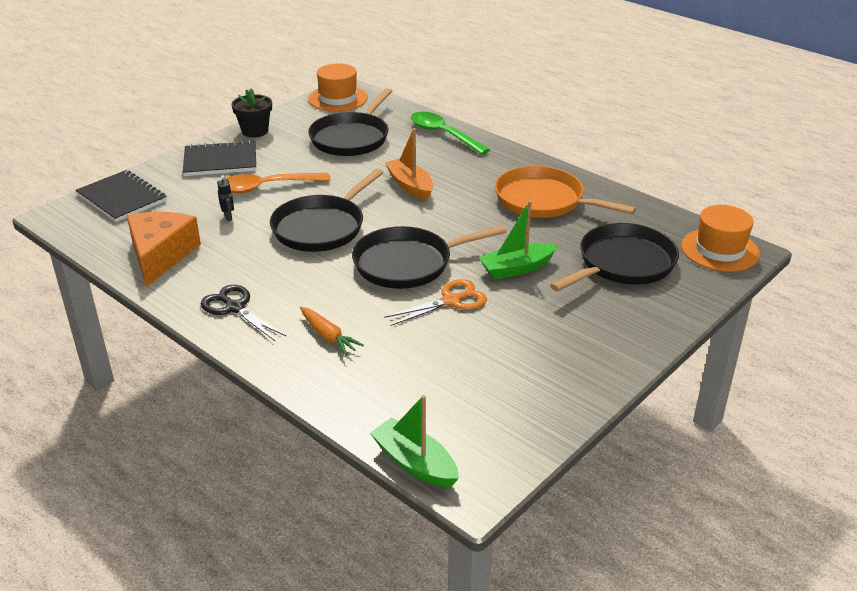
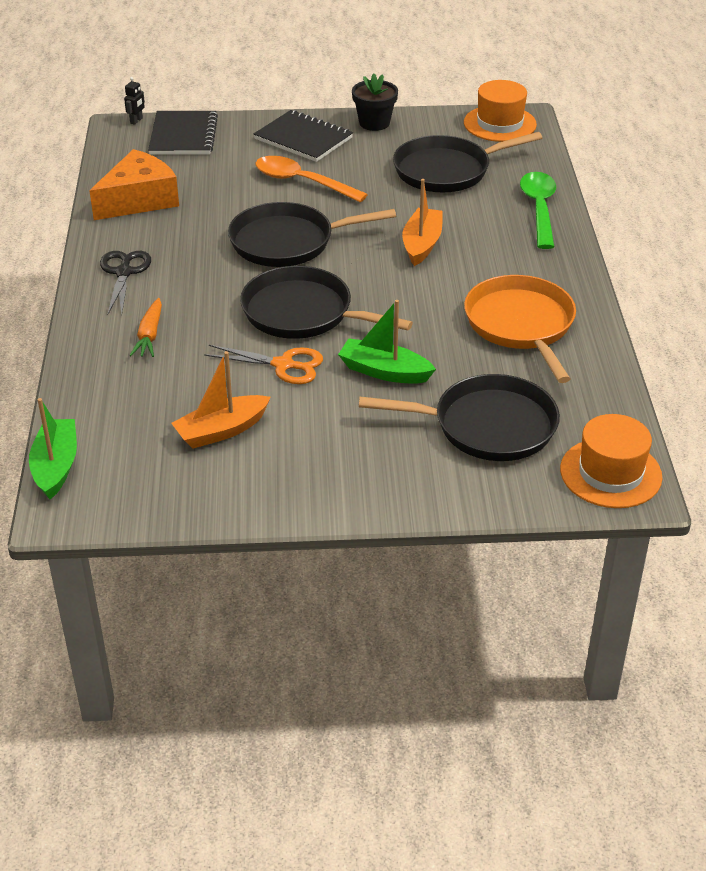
camera: 45 degrees right, 5 degrees up
black robot [217,175,234,221] -> black robot moved to [124,77,145,125]
none -> orange boat [171,351,271,449]

